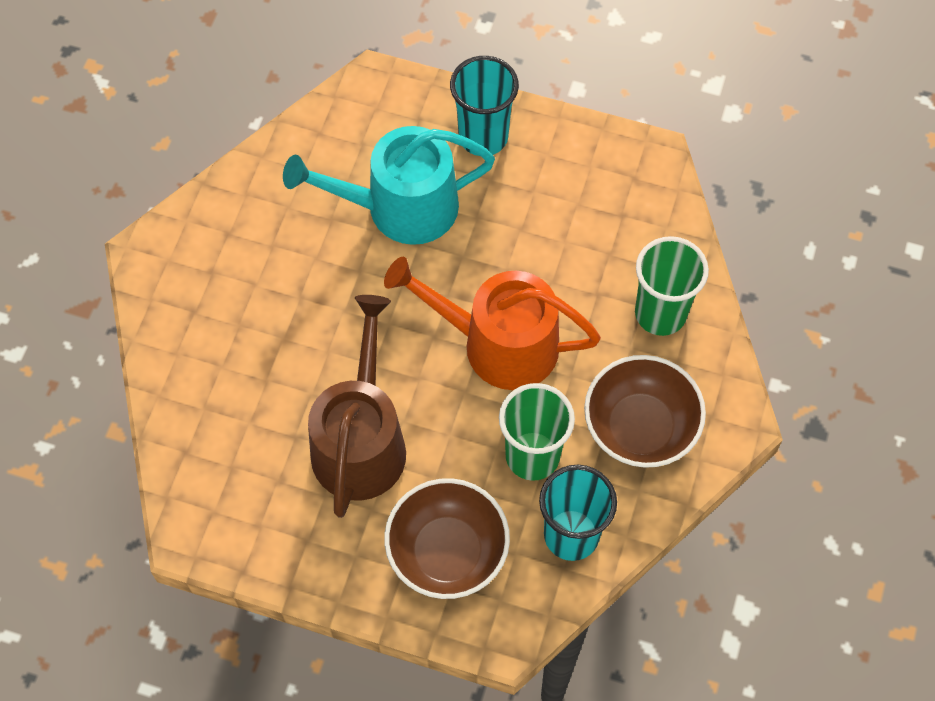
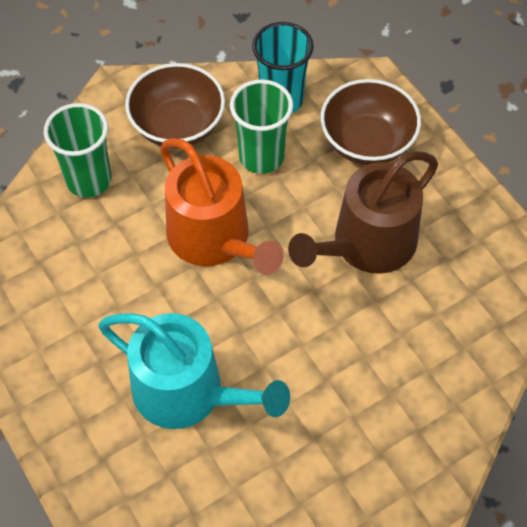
camera: 140 degrees left, 5 degrees down
turquoise cup [450,56,519,156] -> none

